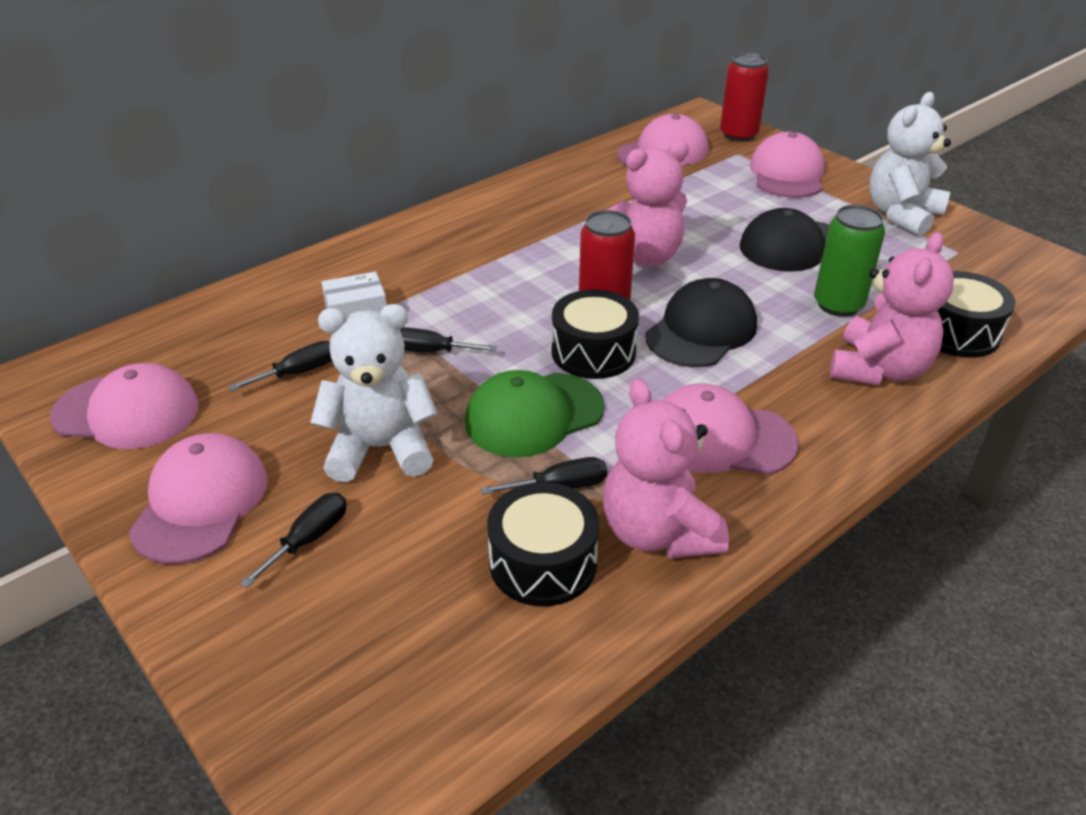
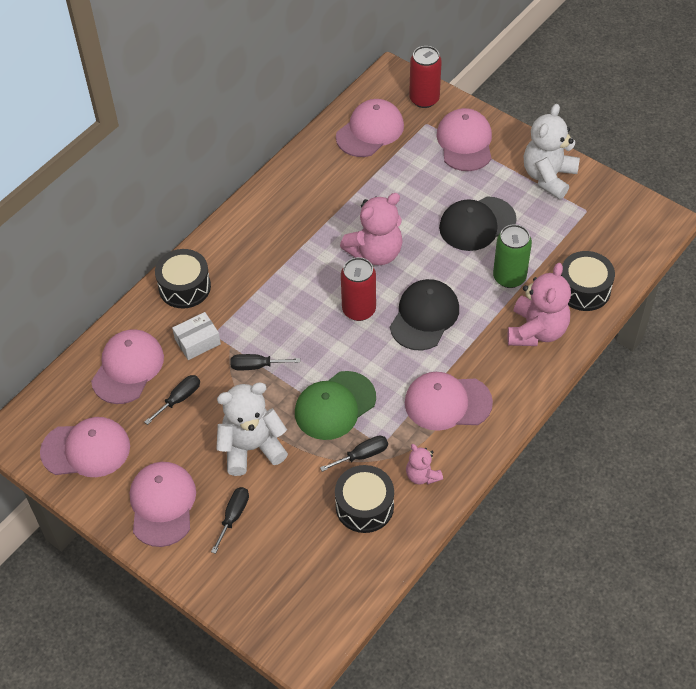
camera: 10 degrees left, 15 degrees up
black drum [552,289,639,379] -> black drum moved to [155,249,211,309]
pink teddy bear [603,378,729,559] -> pink teddy bear [406,444,443,485], size x0.54
none -> pink cap [91,329,164,404]

